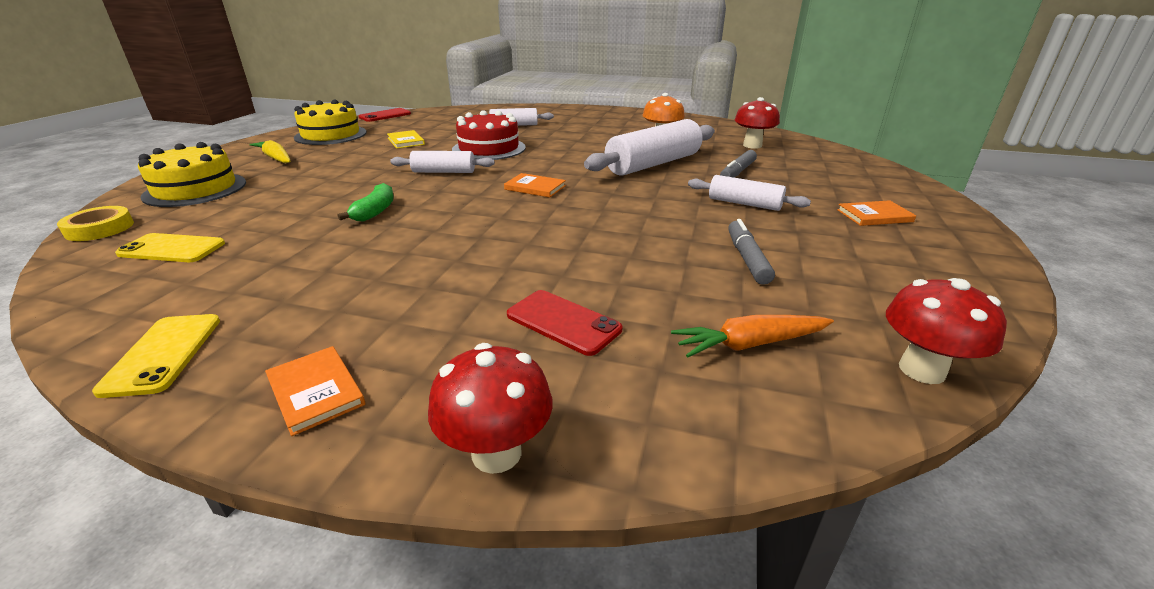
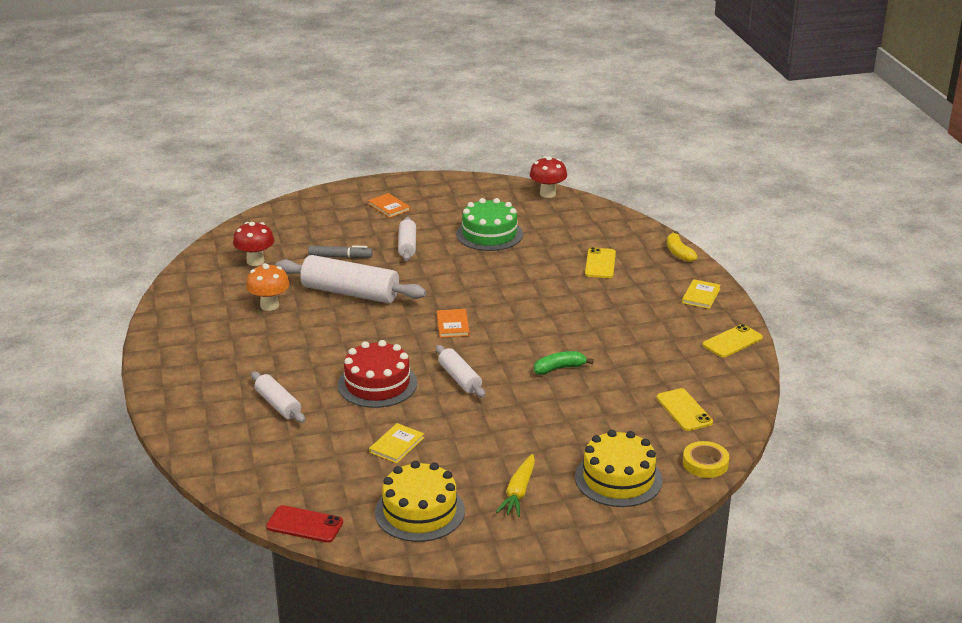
camera: 120 degrees left, 0 degrees up
orange book [265,346,365,436] -> yellow book [682,279,721,309]
red mushroom [428,343,552,474] -> yellow banana [667,231,698,262]
red phone [507,290,622,356] -> yellow phone [585,247,616,278]
orange carrot [671,315,834,358] -> none
grey marker [728,219,775,285] -> green cake [456,198,523,251]

